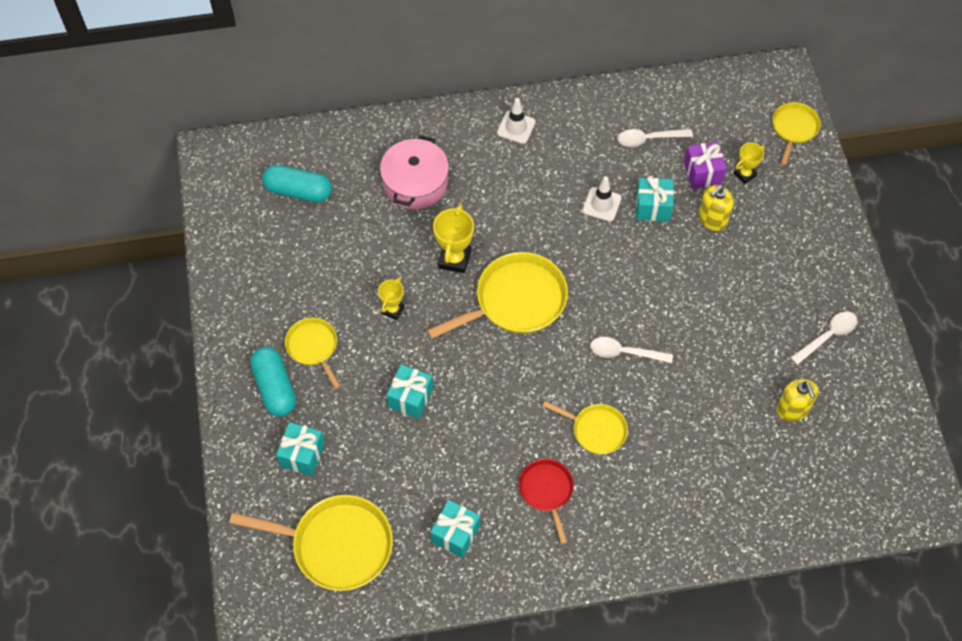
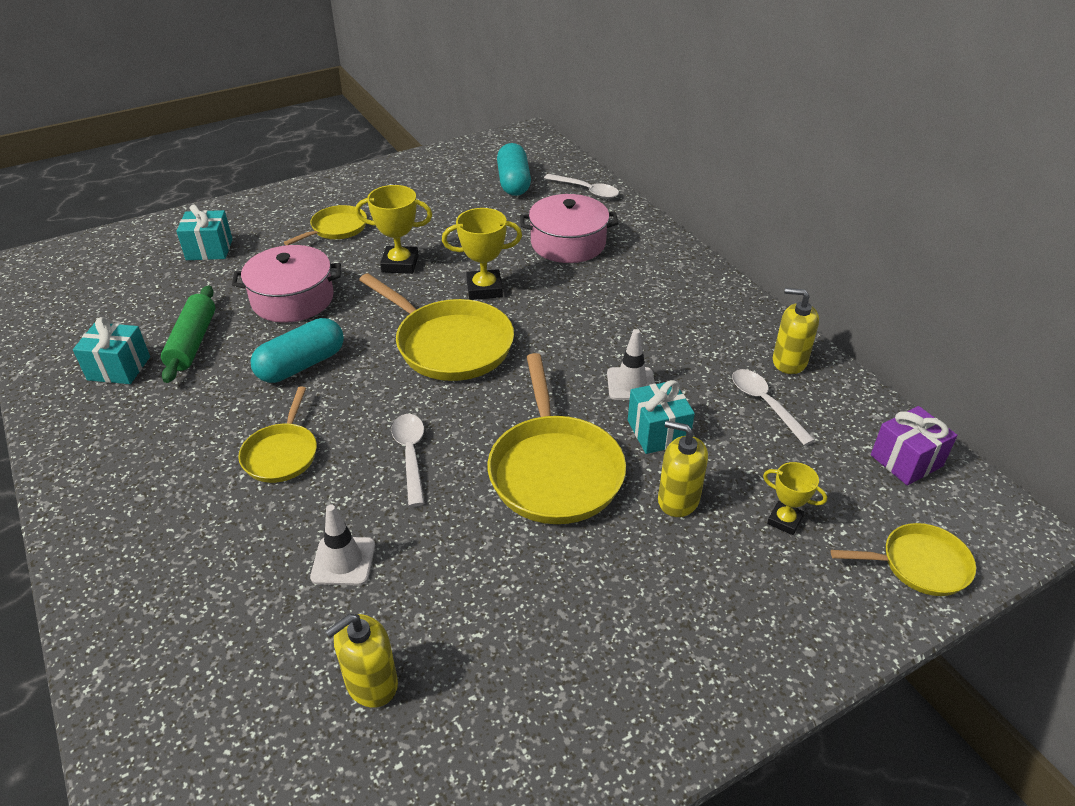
camera: 70 degrees right, 20 degrees down
yellow pan [229,495,393,591] -> yellow pan moved to [487,353,626,524]
turquoise capsule [250,347,296,417] -> turquoise capsule moved to [251,318,344,383]
yellow trophy [378,278,404,320] -> yellow trophy [355,185,432,274], size x1.61
turquoise gift [386,364,433,419] -> pink pot [232,245,341,323]
white traffic cone [497,98,536,144] -> white traffic cone moved to [310,504,375,585]
red pan [519,459,574,544] -> none
purple gift [684,142,727,189] -> purple gift moved to [871,406,957,485]
white spoon [790,311,857,365] -> white spoon moved to [544,174,619,199]
none -> green rolling pin [161,285,215,383]
none -> yellow soap dispenser [773,288,819,374]

